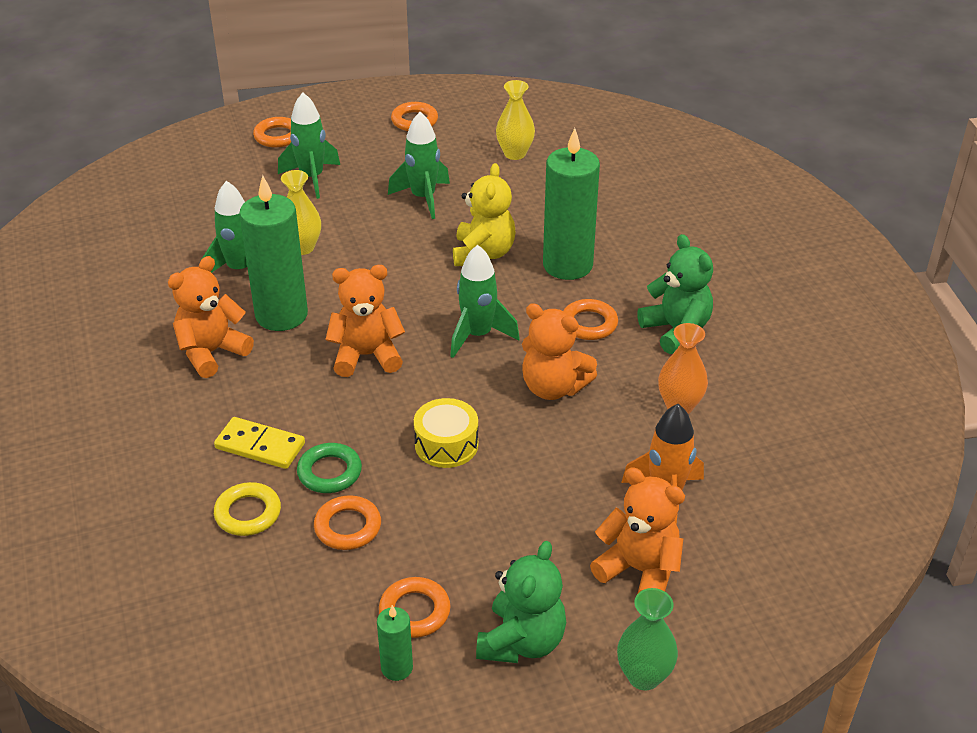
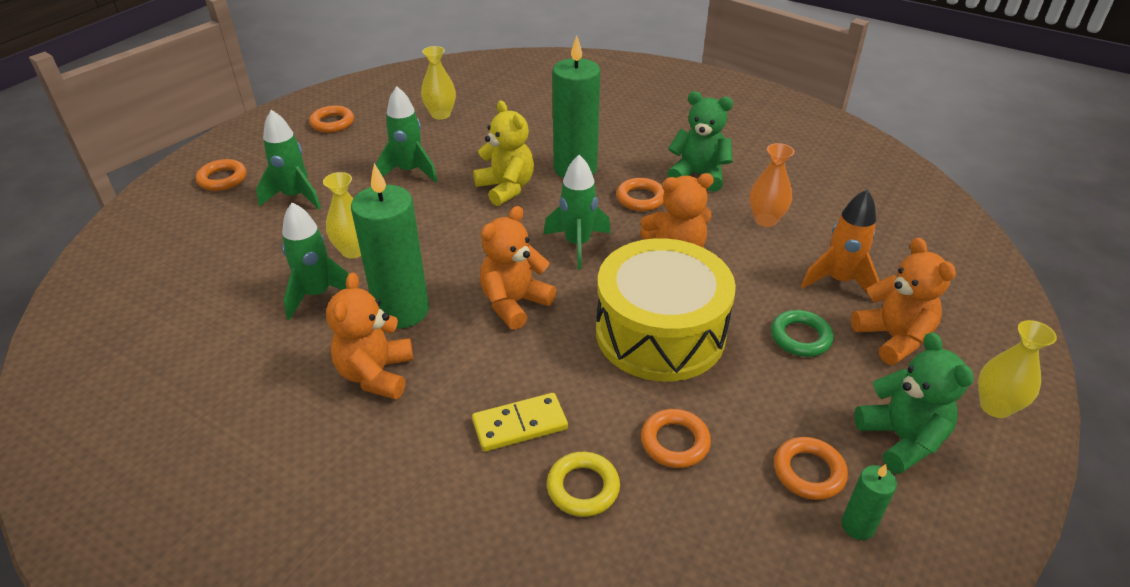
camera: 40 degrees left, 0 degrees up
green ring [297,443,362,493] -> green ring moved to [771,310,834,357]
yellow drum [414,398,478,468] -> yellow drum [596,238,736,382], size x2.12
orange teddy bear [590,467,685,594] -> orange teddy bear turned 75 degrees clockwise [851,238,956,365]
green vase [617,588,678,690] -> yellow vase [978,320,1057,418]

